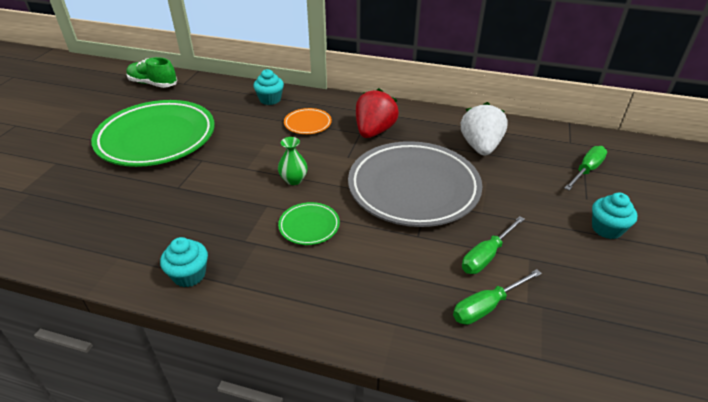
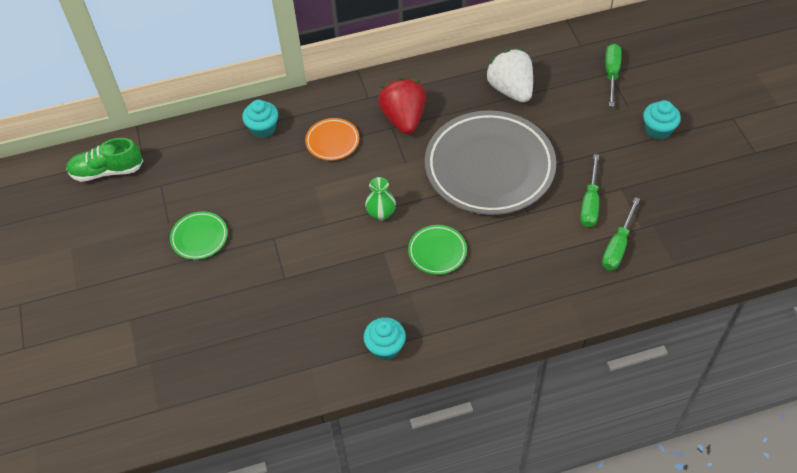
camera: 30 degrees left, 15 degrees up
green plate [91,100,215,167] -> green plate [170,211,228,260], size x0.43

